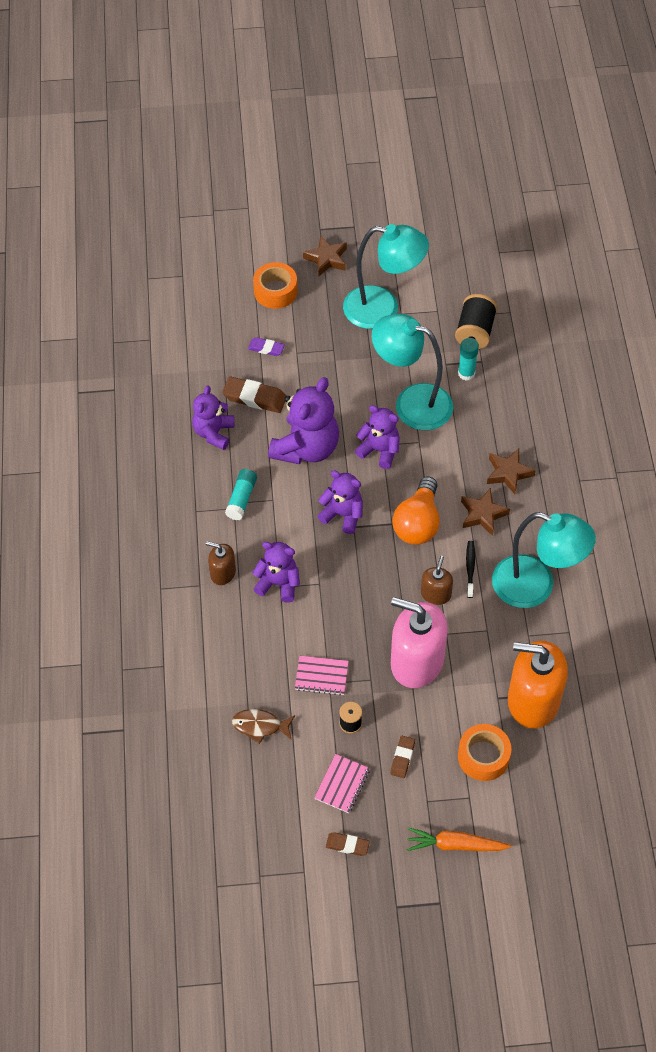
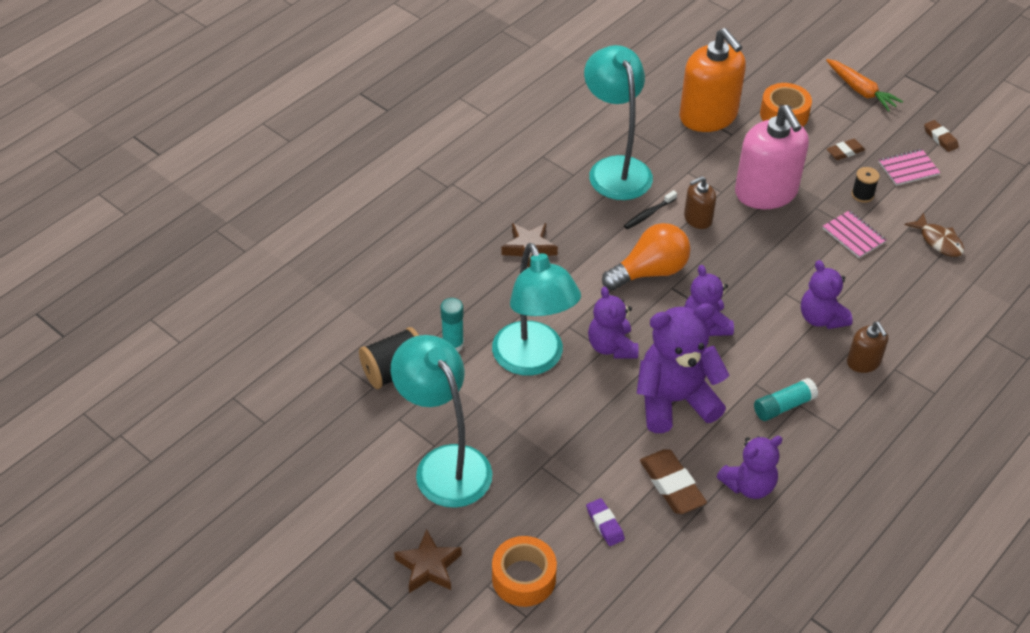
camera: 135 degrees left, 10 degrees down
brown star [461,488,510,536] -> none

